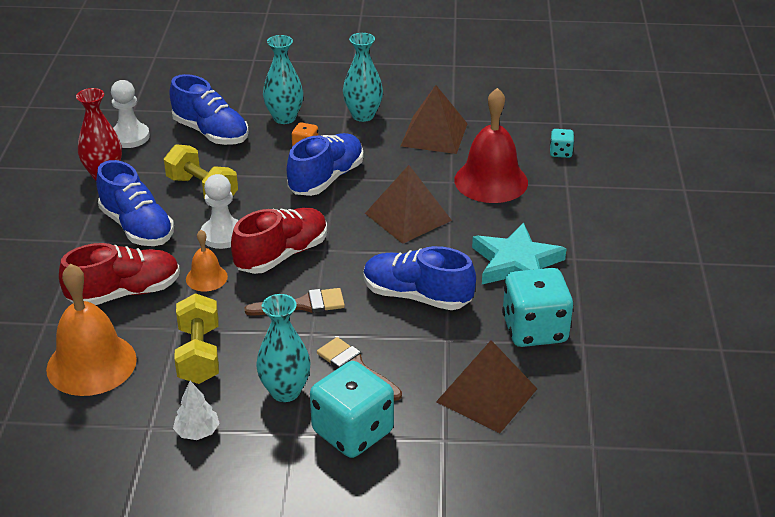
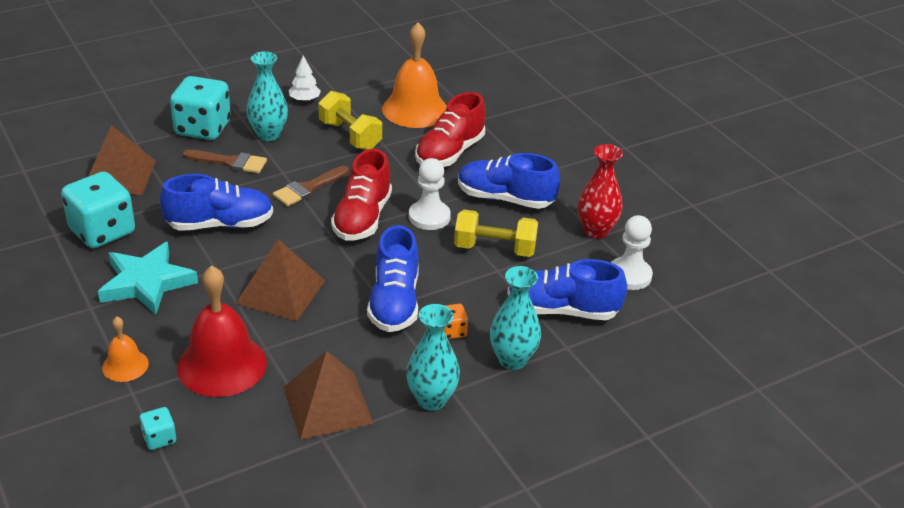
camera: 145 degrees right, 0 degrees up
orange bell [186,230,228,291] -> orange bell moved to [102,316,149,382]

